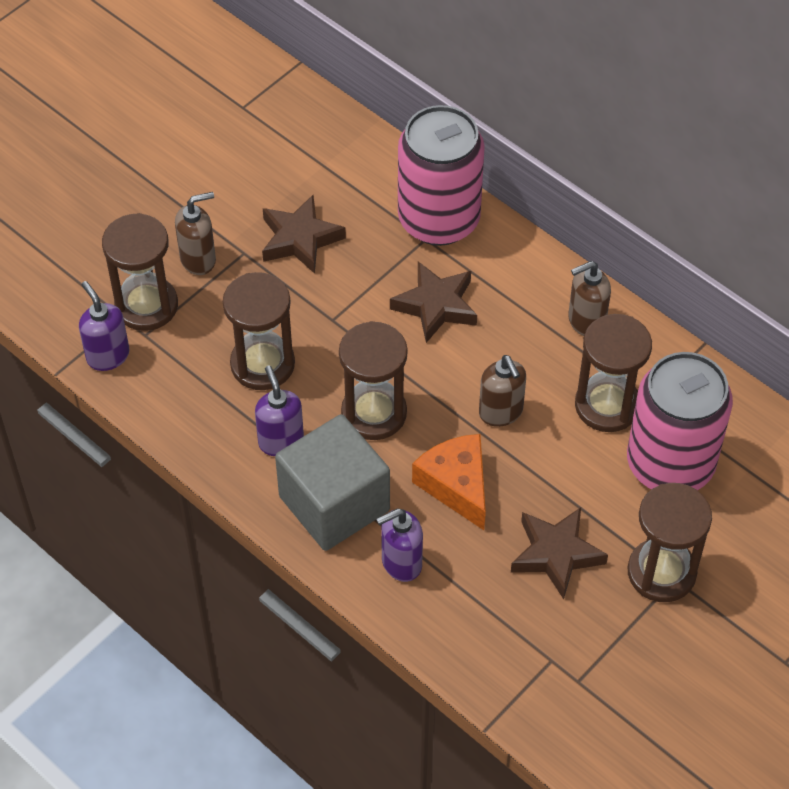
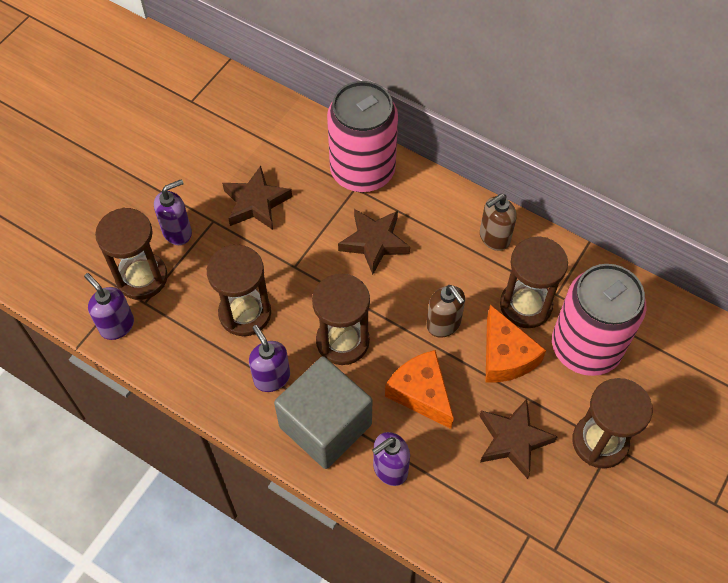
camera: 10 degrees left, 5 degrees up
brown soap dispenser [175,192,216,275] -> purple soap dispenser [154,179,192,245]
none -> orange cheese [486,305,546,382]

